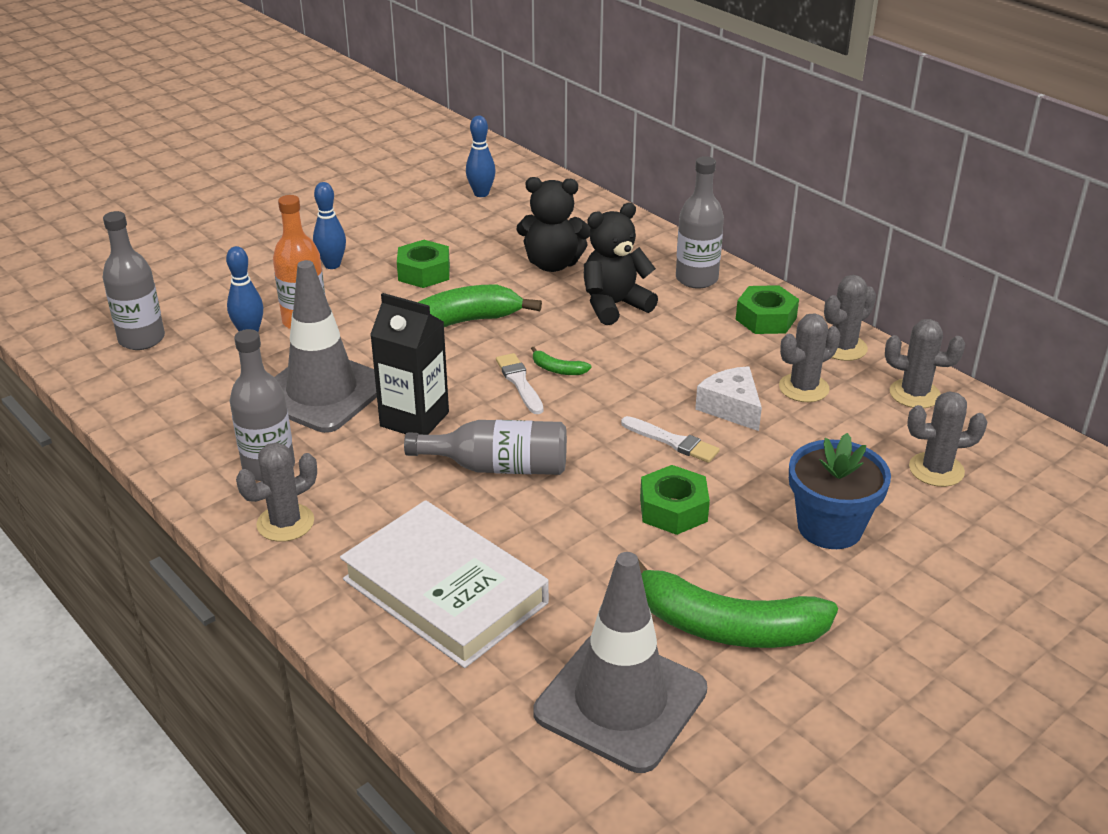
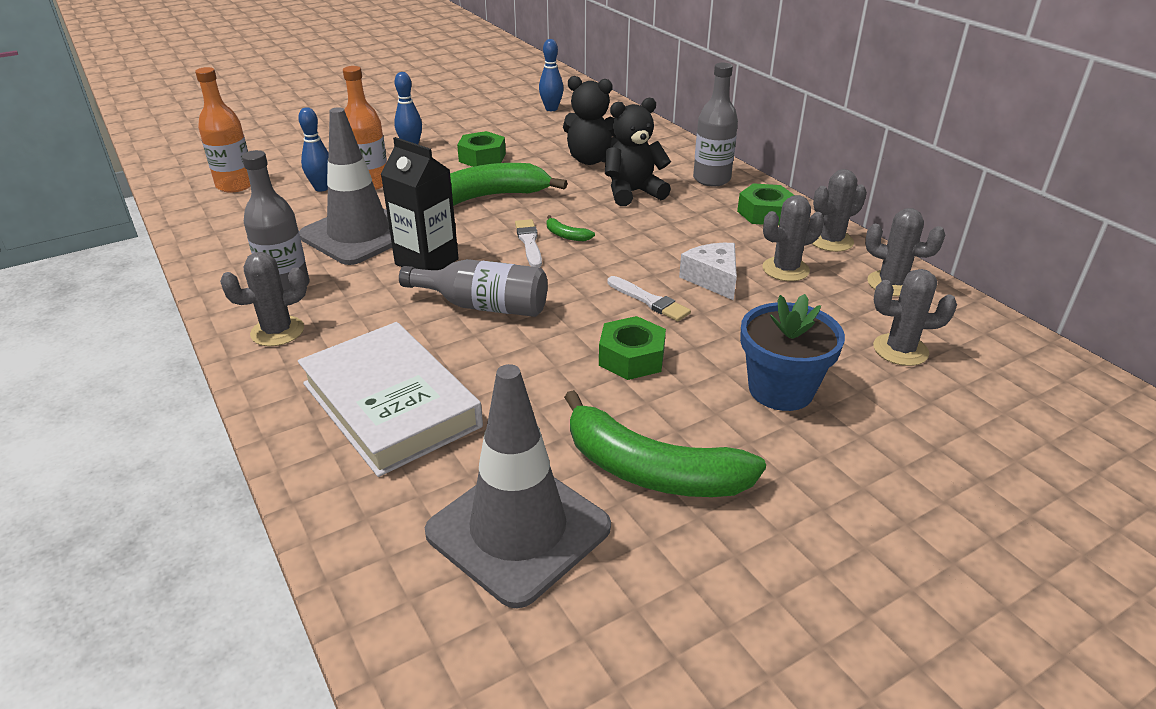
camera: 10 degrees right, 0 degrees up
grey bottle [102,211,165,350] -> orange bottle [195,67,251,193]

